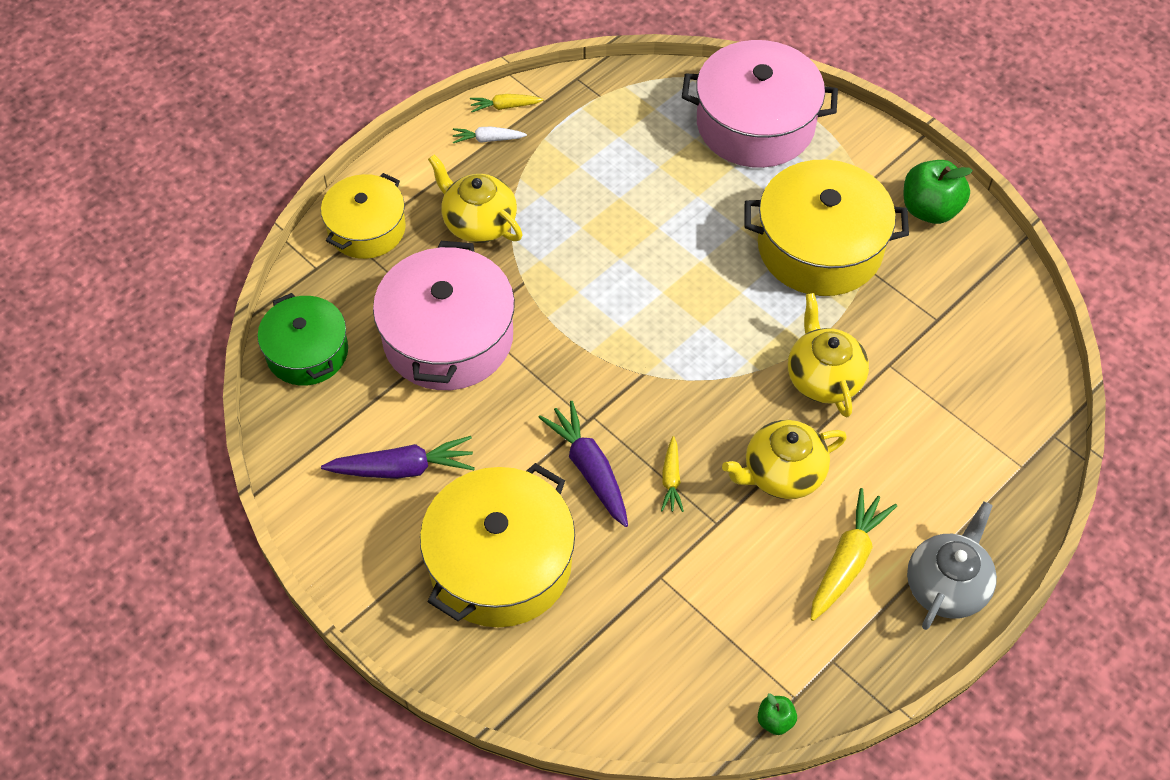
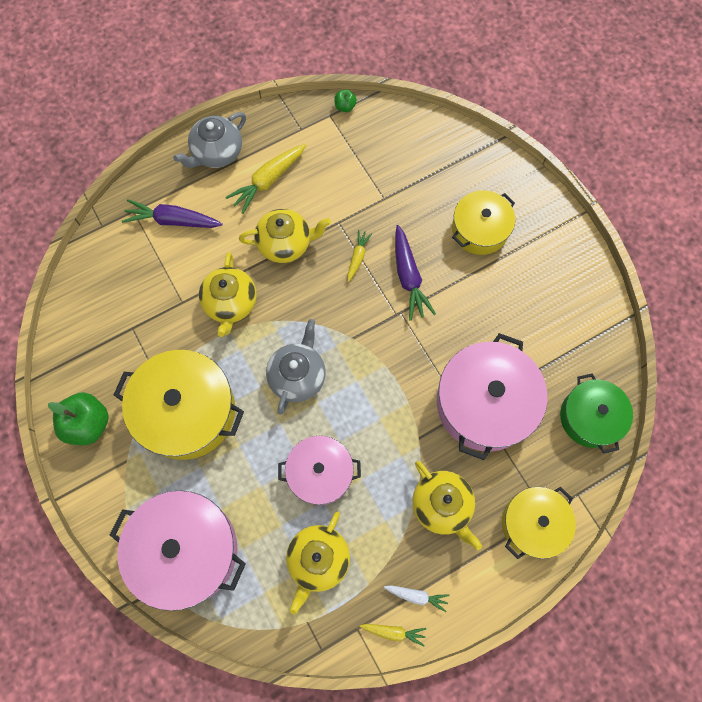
camera: 165 degrees left, 15 degrees up
purple carrot [321,436,475,479] -> purple carrot moved to [122,199,223,228]
yellow pot [420,463,575,627] -> yellow pot [452,190,515,255], size x0.63
none -> grey teapot [266,319,326,415]
none -> pink pot [278,436,361,505]
none -> yellow teapot [286,511,350,614]

